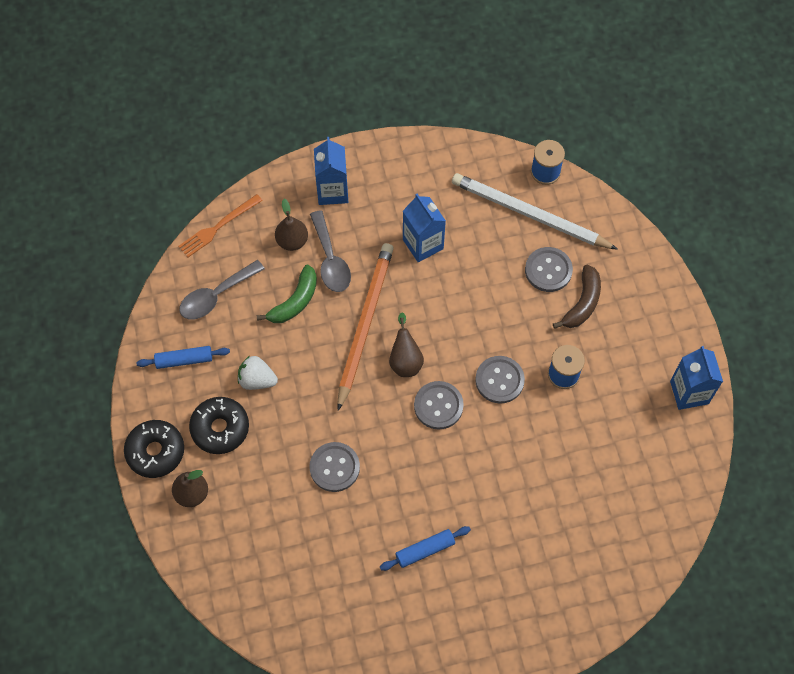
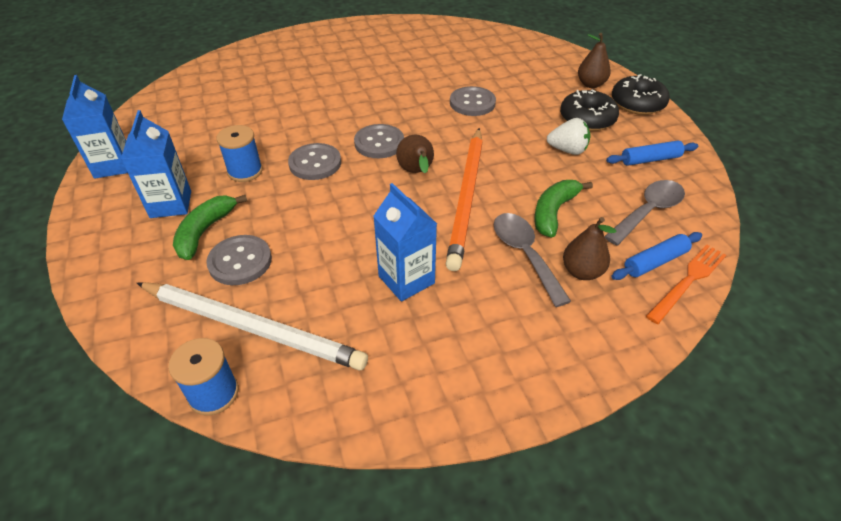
camera: 175 degrees right, 20 degrees down
blue carton [314,137,348,205] -> blue carton moved to [121,110,191,218]
blue rolling pin [380,526,471,571] -> blue rolling pin moved to [611,232,702,280]
brown banana [553,265,601,329] -> green banana [173,195,247,260]

